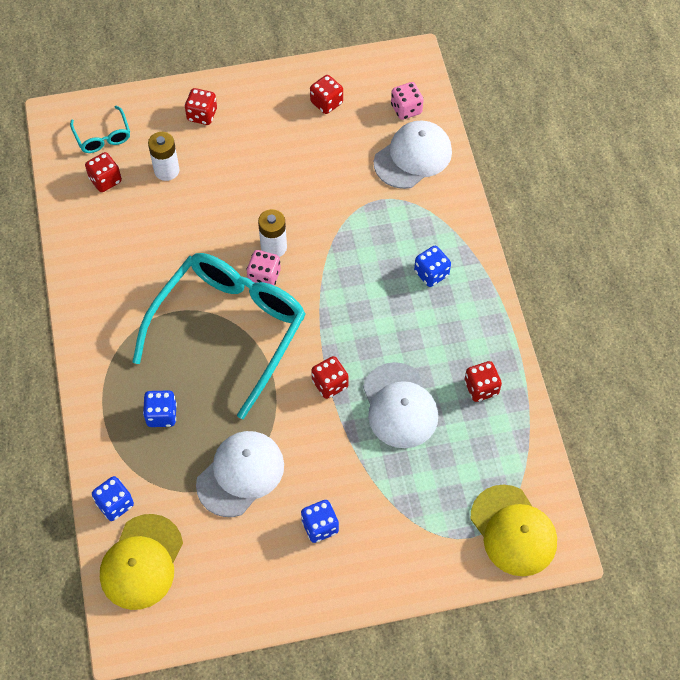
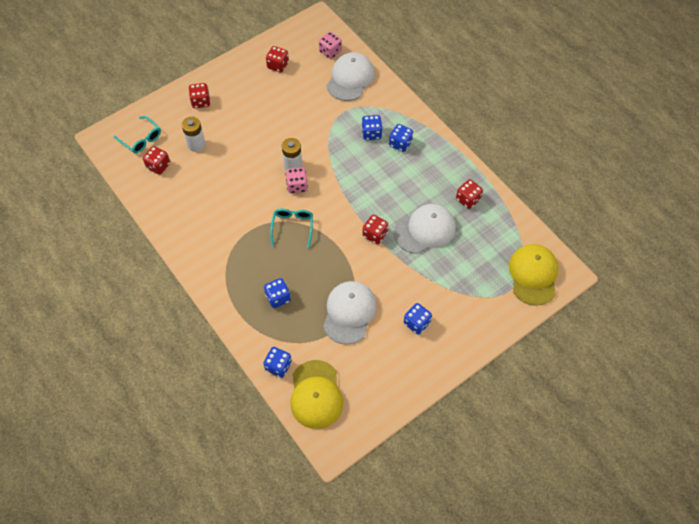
camera: 25 degrees left, 0 degrees up
turquoise glasses [132,253,306,420] -> turquoise glasses [270,209,313,248], size x0.42
white cap [363,362,438,448] -> white cap turned 75 degrees counterclockwise [394,204,456,254]
yellow cap [471,485,557,576] -> yellow cap turned 120 degrees counterclockwise [509,244,558,306]
none -> blue dice [361,115,382,140]

